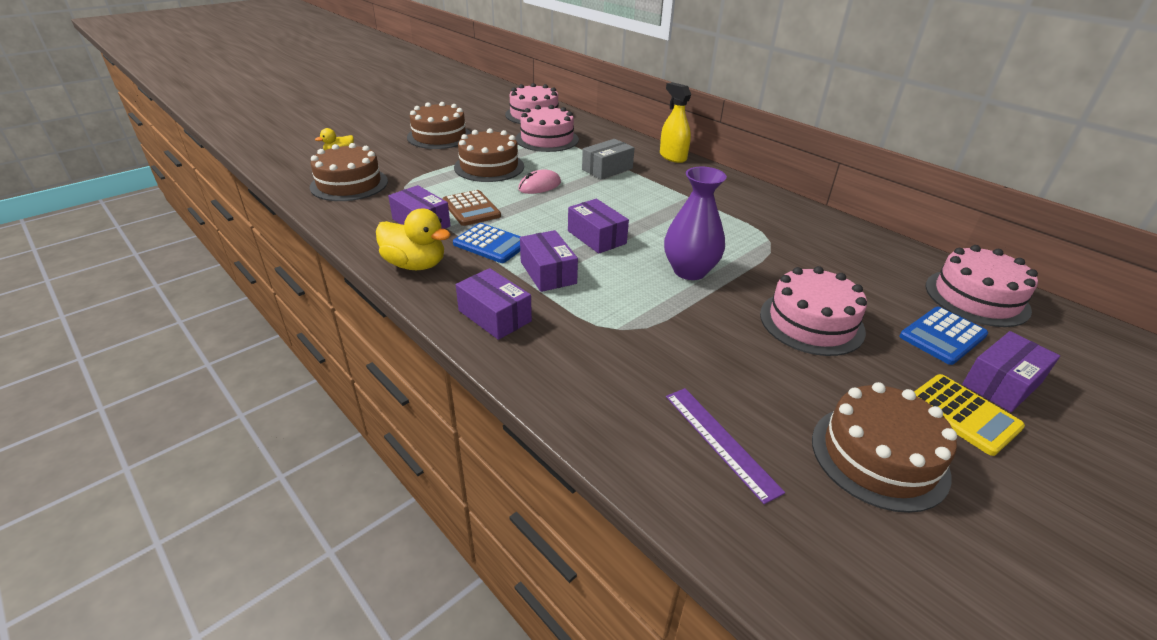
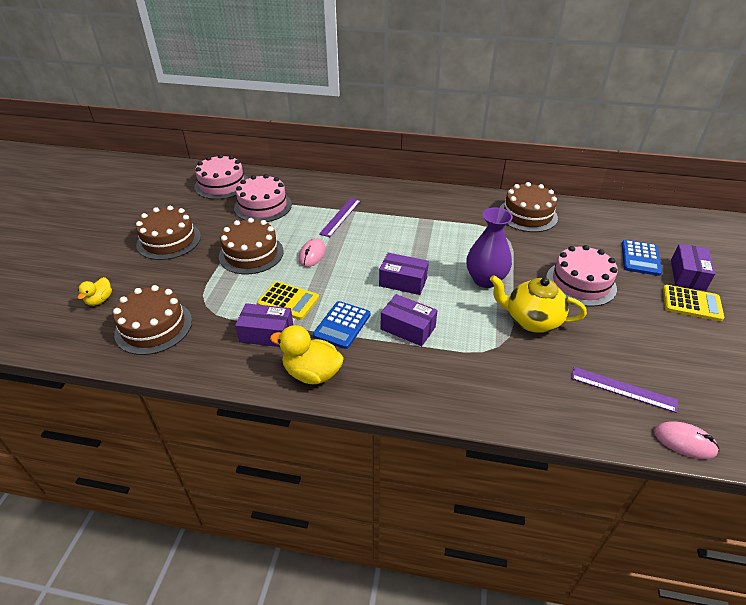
camera: 35 degrees left, 5 degrees up
yellow duck [376,209,451,270] -> yellow duck turned 150 degrees counterclockwise [270,325,344,384]
brown calculator [442,190,501,226] -> yellow calculator [257,281,319,320]
blue calculator [453,223,521,263] -> blue calculator turned 120 degrees clockwise [313,301,370,349]
purple box [456,268,532,340] -> none
grey box [582,139,635,180] -> purple ruler [319,198,361,237]
yellow spray bottle [660,82,691,163] -> none
brown cake [812,382,957,513] -> brown cake moved to [500,182,558,232]
pink cake [926,245,1038,327] -> none
none -> yellow teapot [490,275,587,333]
none -> pink mouse [654,421,719,459]

